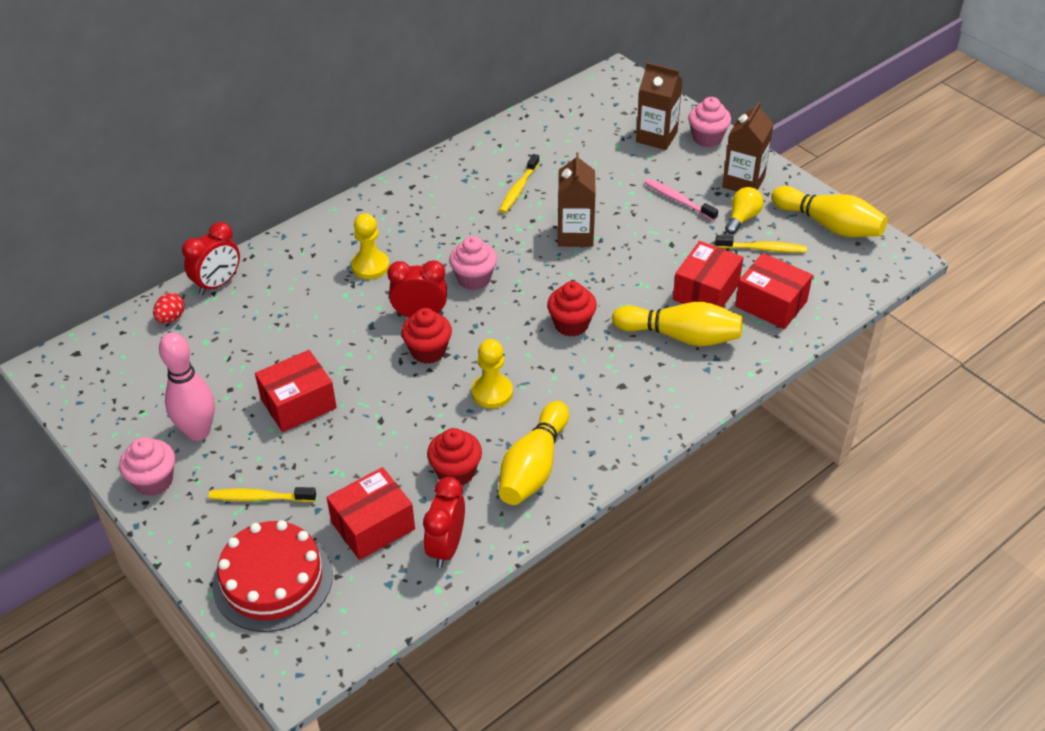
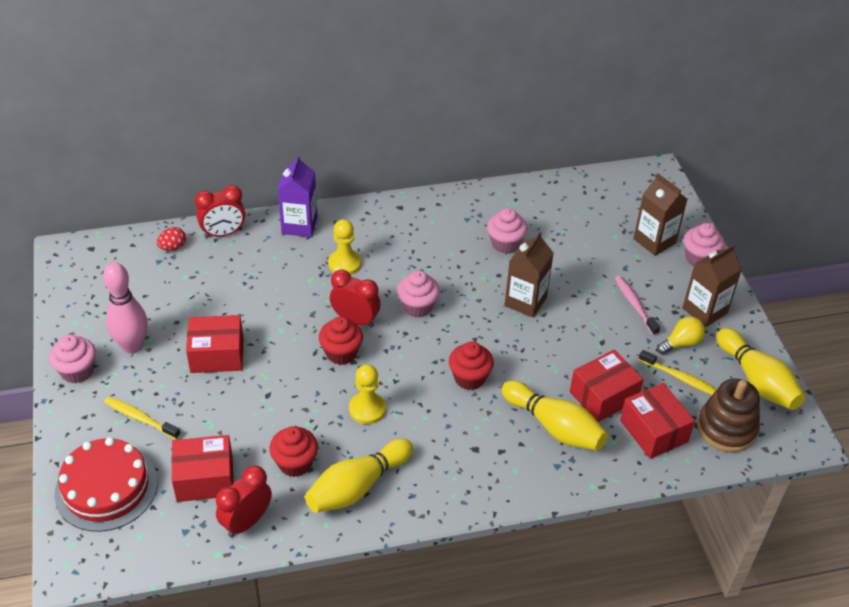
camera: 25 degrees right, 0 degrees up
yellow toothbrush [499,154,540,213] -> pink cupcake [487,208,527,253]
none -> purple carton [278,155,318,237]
none -> brown stacking toy [697,378,760,452]

